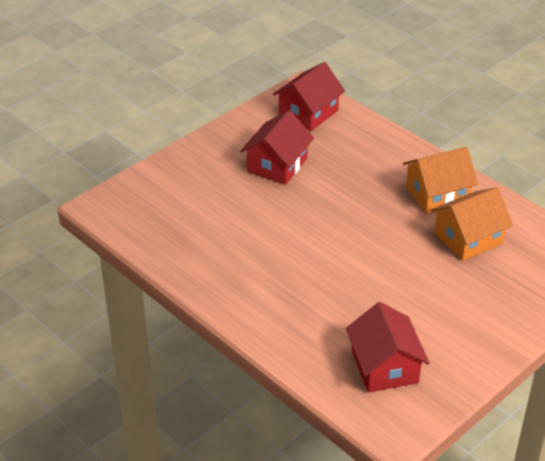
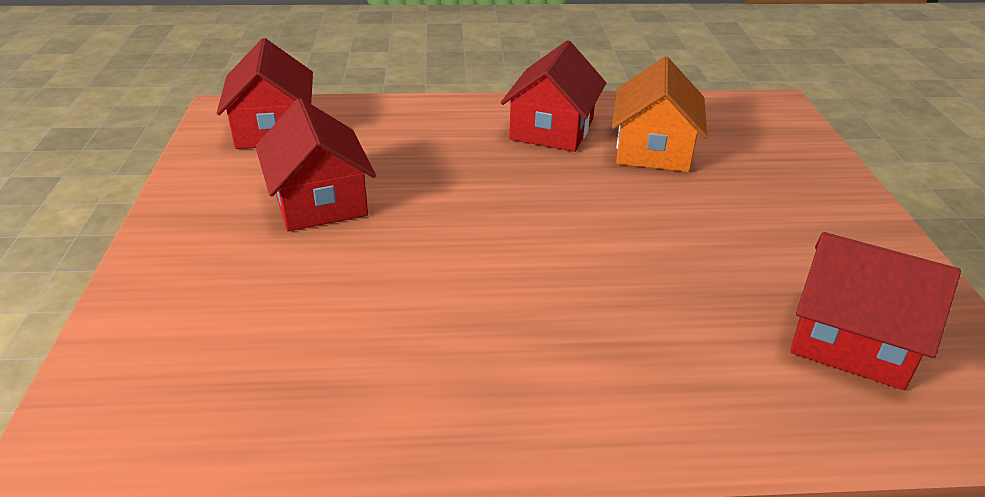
camera: 50 degrees left, 5 degrees down
orange house [403,147,478,214] -> red house [501,40,606,152]

